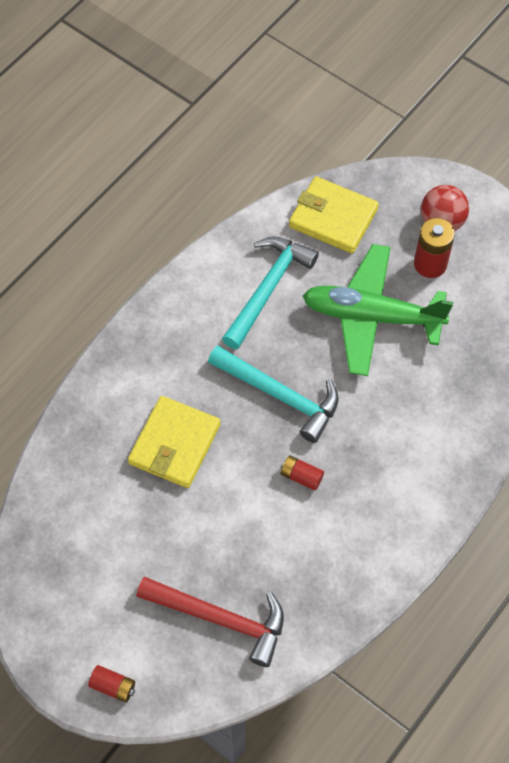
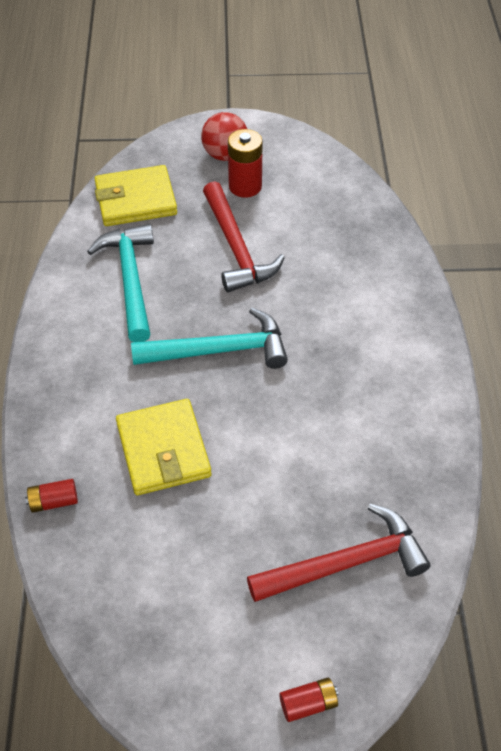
camera: 40 degrees left, 10 degrees down
red battery [281,455,324,491] -> red battery moved to [25,479,78,513]
green plane [303,244,453,376] -> red hammer [203,181,285,292]

